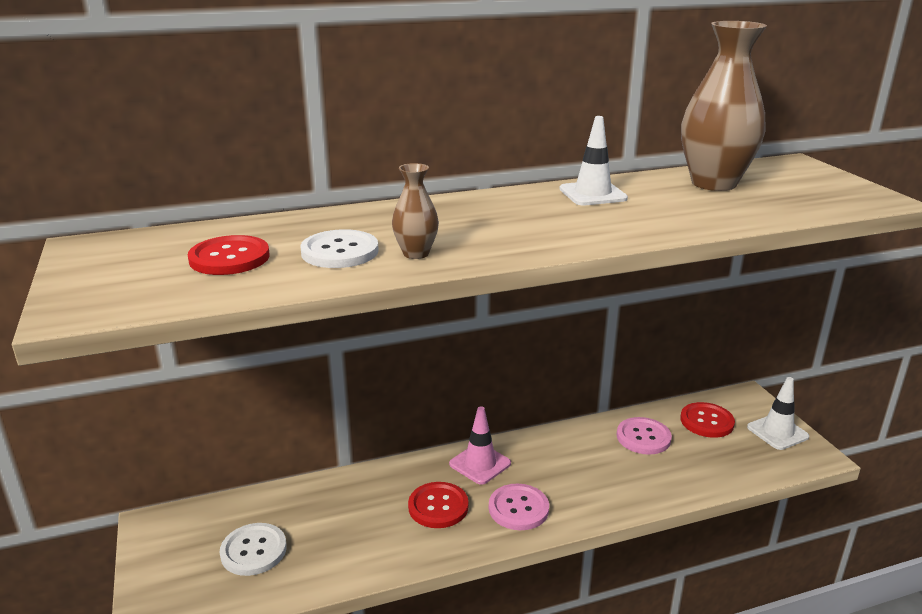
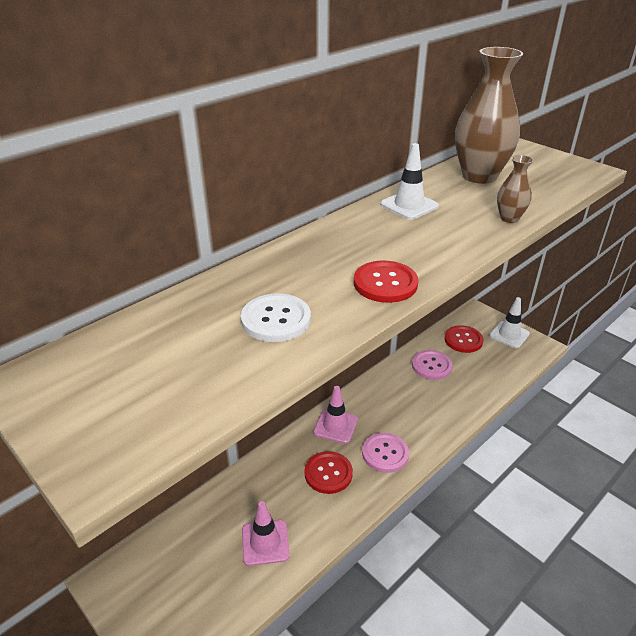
camera: 25 degrees left, 10 degrees up
red button [188,235,270,275] -> red button moved to [354,261,419,303]
white button [220,523,287,576] -> none
brown vase [392,163,439,259] -> brown vase moved to [497,155,534,223]
none -> pink traffic cone [242,501,290,566]

